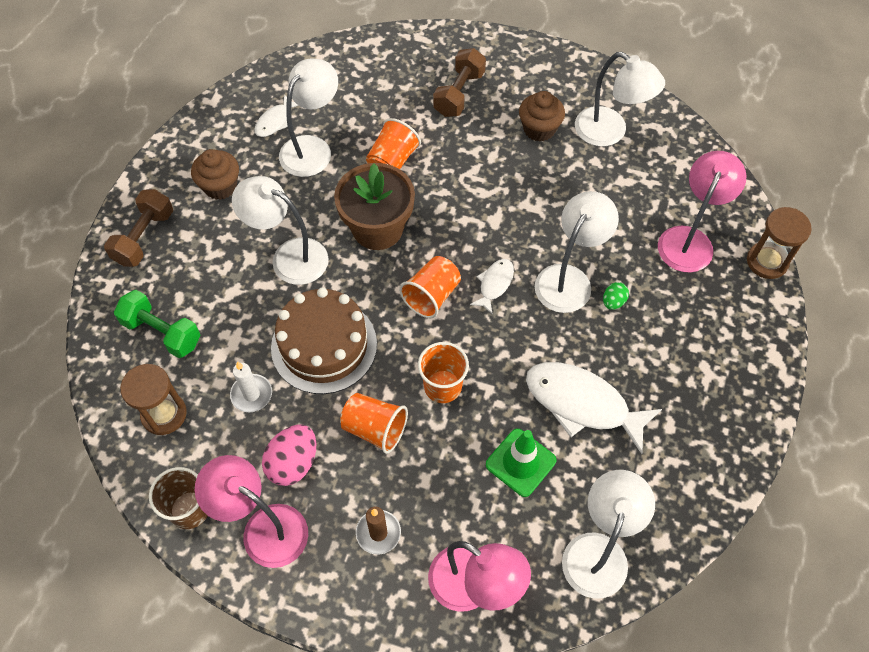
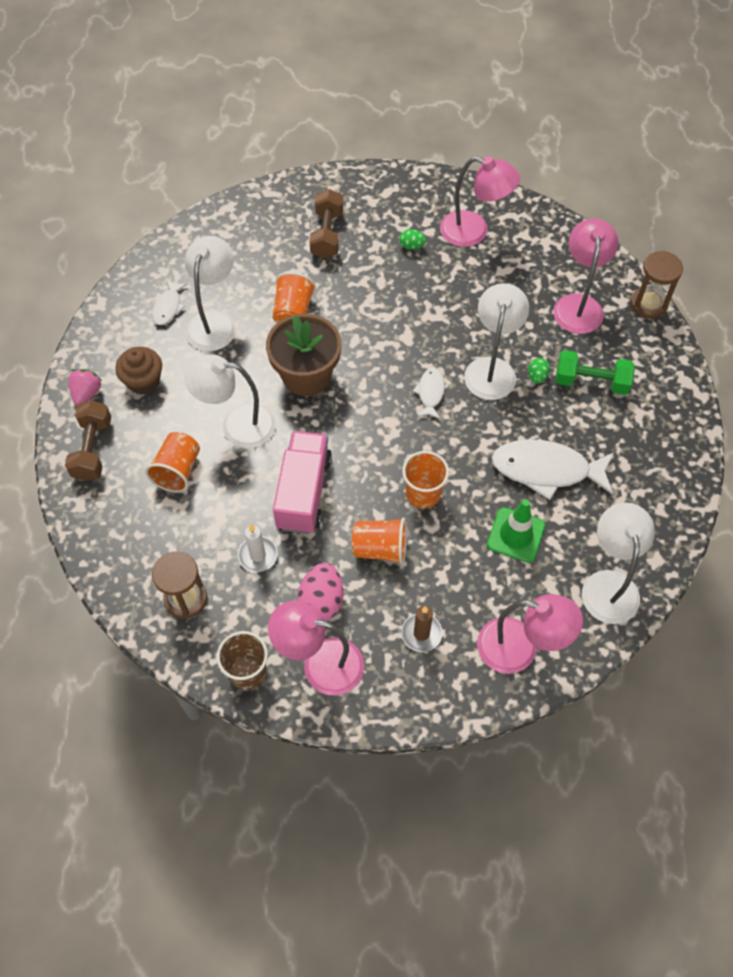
camera: 20 degrees left, 0 degrees up
green dumbbell [114,290,201,358] -> green dumbbell moved to [556,350,635,395]
brown cake [271,287,377,394] -> pink truck [273,431,332,534]
orange cup [399,256,461,318] -> orange cup moved to [145,432,200,492]
brown cupcake [519,91,565,142] -> green egg [399,229,426,250]
white lamp [575,52,665,146] -> pink lamp [440,156,520,247]
none -> pink strawberry [68,369,102,406]

